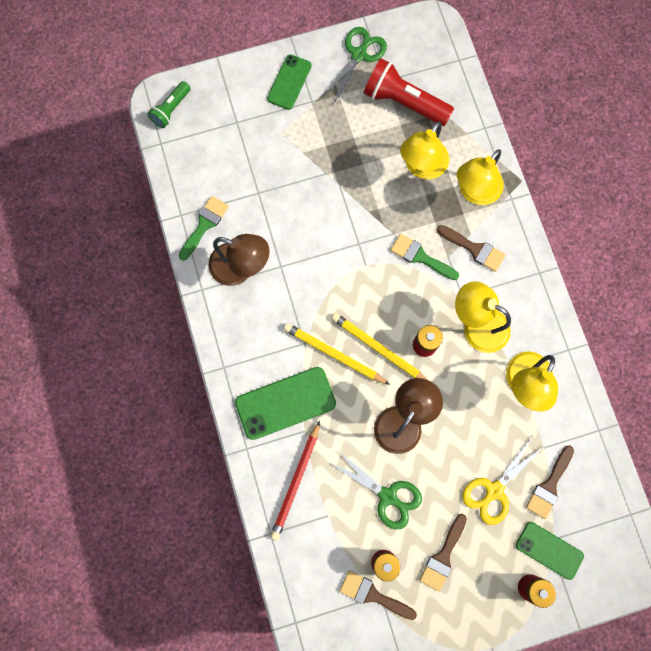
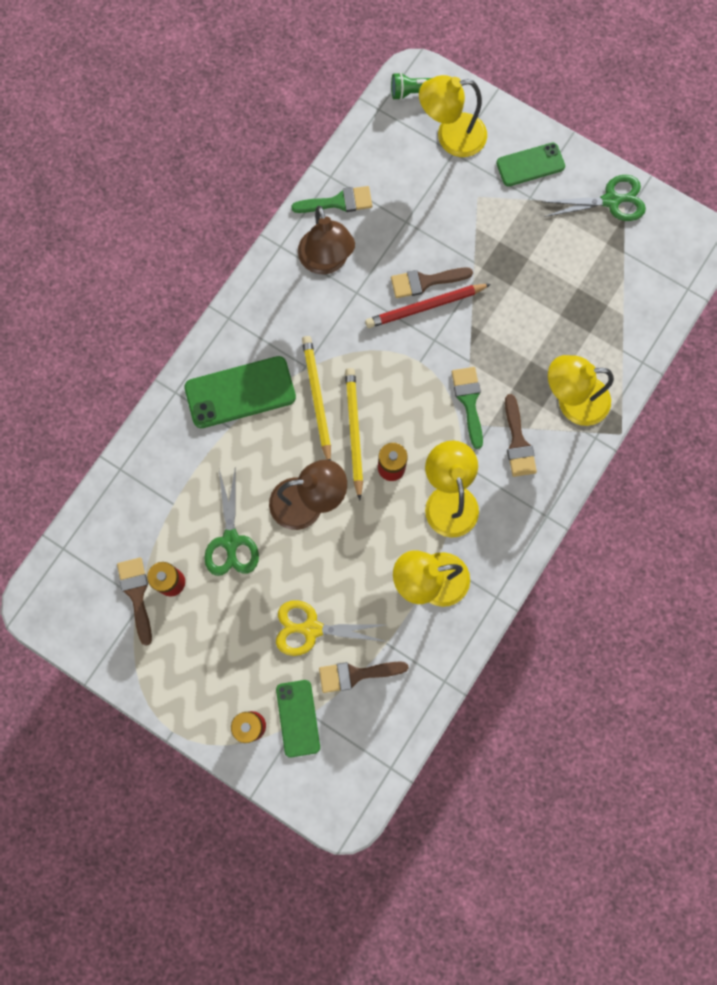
camera: 50 degrees right, 0 degrees up
green phone [235,367,336,440] -> green phone turned 45 degrees counterclockwise [184,356,296,428]
red pencil [270,421,320,540] -> red pencil moved to [365,284,491,328]
red flashlight [364,58,454,126] -> none
yellow lamp [400,121,449,180] -> yellow lamp moved to [419,75,487,157]
brown brush [420,514,467,592] -> brown brush moved to [391,268,473,298]

